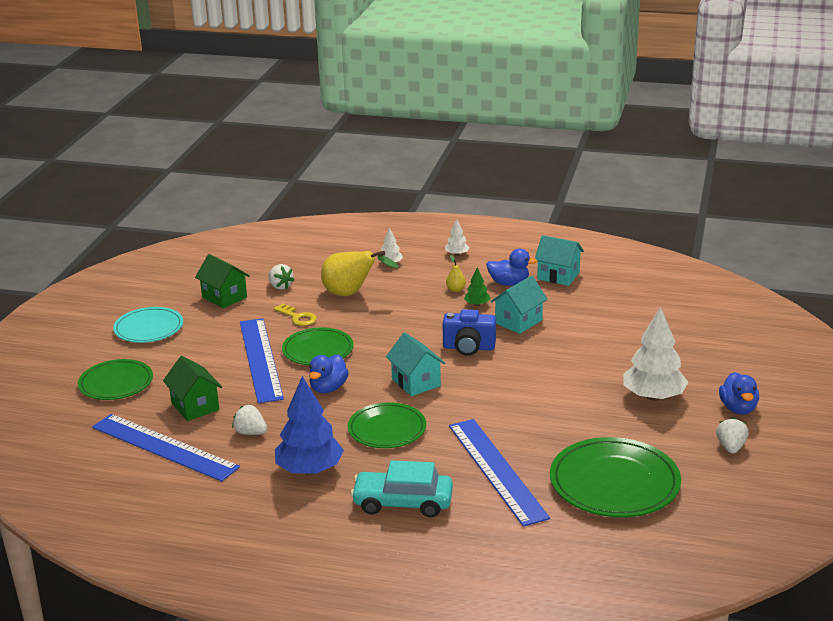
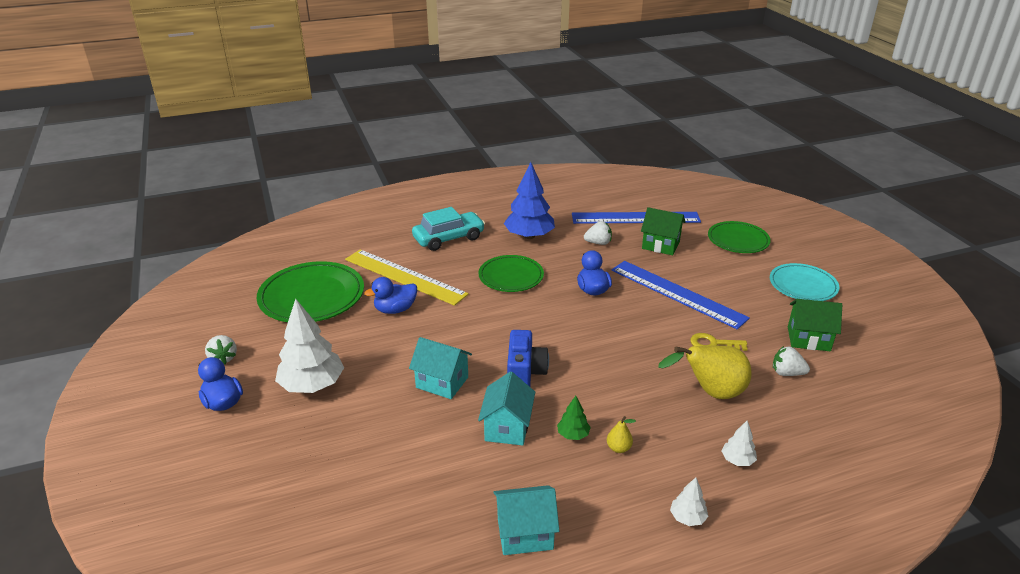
camera: 145 degrees right, 5 degrees up
green plate [282,327,354,365] -> none
turquoise house [386,333,445,396] -> turquoise house moved to [409,337,472,399]
blue camera [443,309,496,356] -> blue camera turned 120 degrees clockwise [507,330,549,387]
blue ruler [449,419,550,527] -> yellow ruler [345,249,469,306]
blue duck [486,249,537,286] -> blue duck moved to [364,277,417,314]

